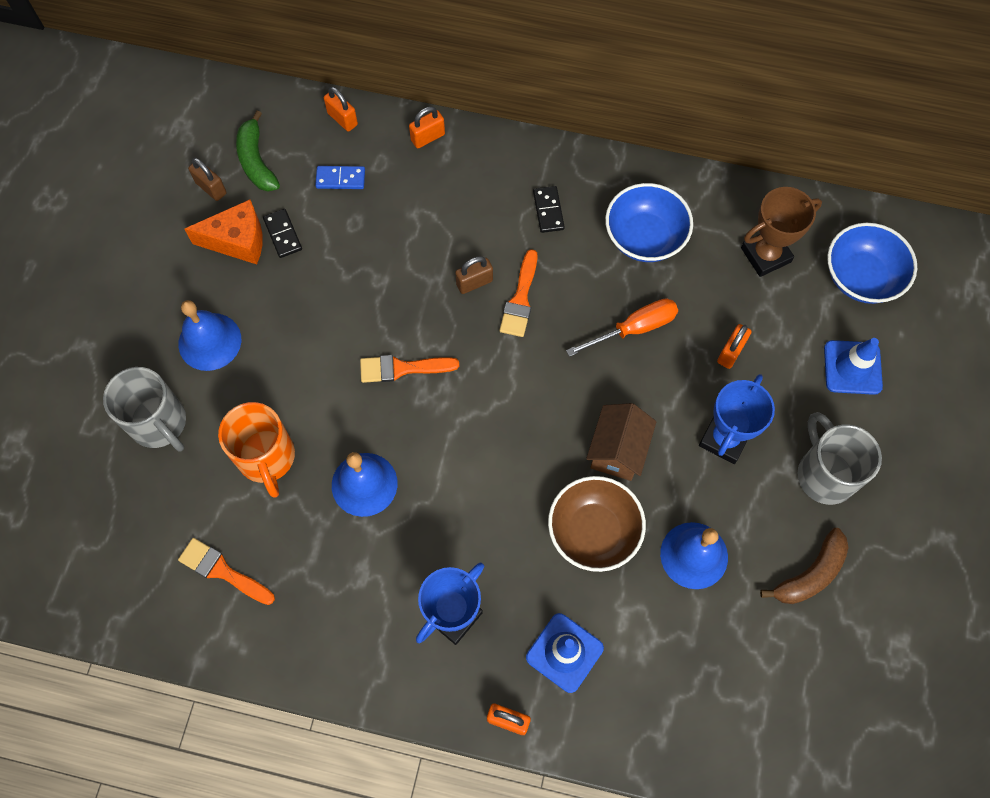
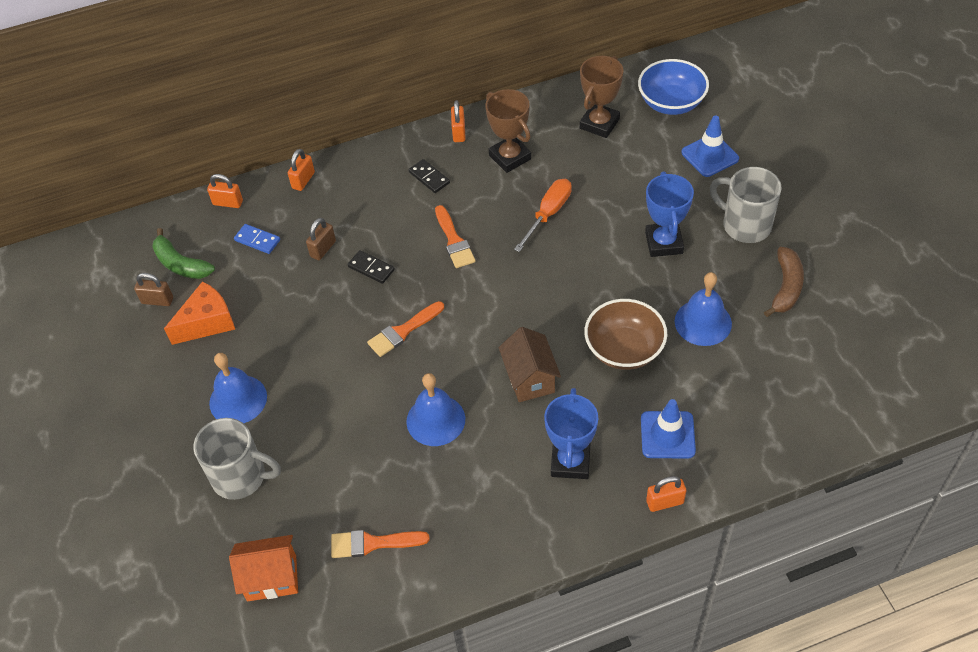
camera: 30 degrees left, 15 degrees down
orange mug [218,402,295,498] -> none
black domino [263,209,302,258] -> black domino moved to [348,250,395,284]
blue domino [315,166,365,189] -> blue domino turned 60 degrees clockwise [234,224,280,254]
brown padlock [455,256,493,294] -> brown padlock moved to [306,218,336,260]
brown house [586,403,656,481] -> brown house moved to [499,327,561,402]
blue bowl [605,183,693,262] -> brown trophy [485,89,531,173]
orange padlock [717,324,752,369] -> orange padlock moved to [451,100,466,142]
none -> orange house [229,535,298,601]

